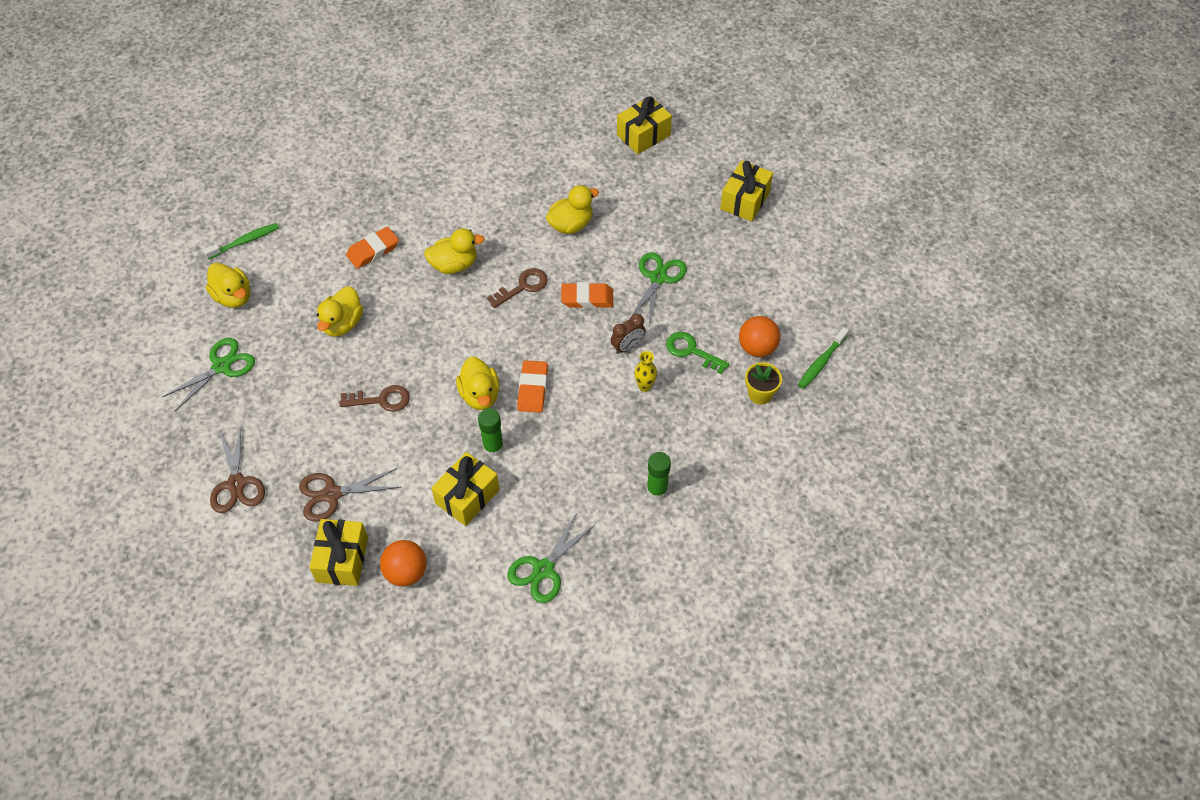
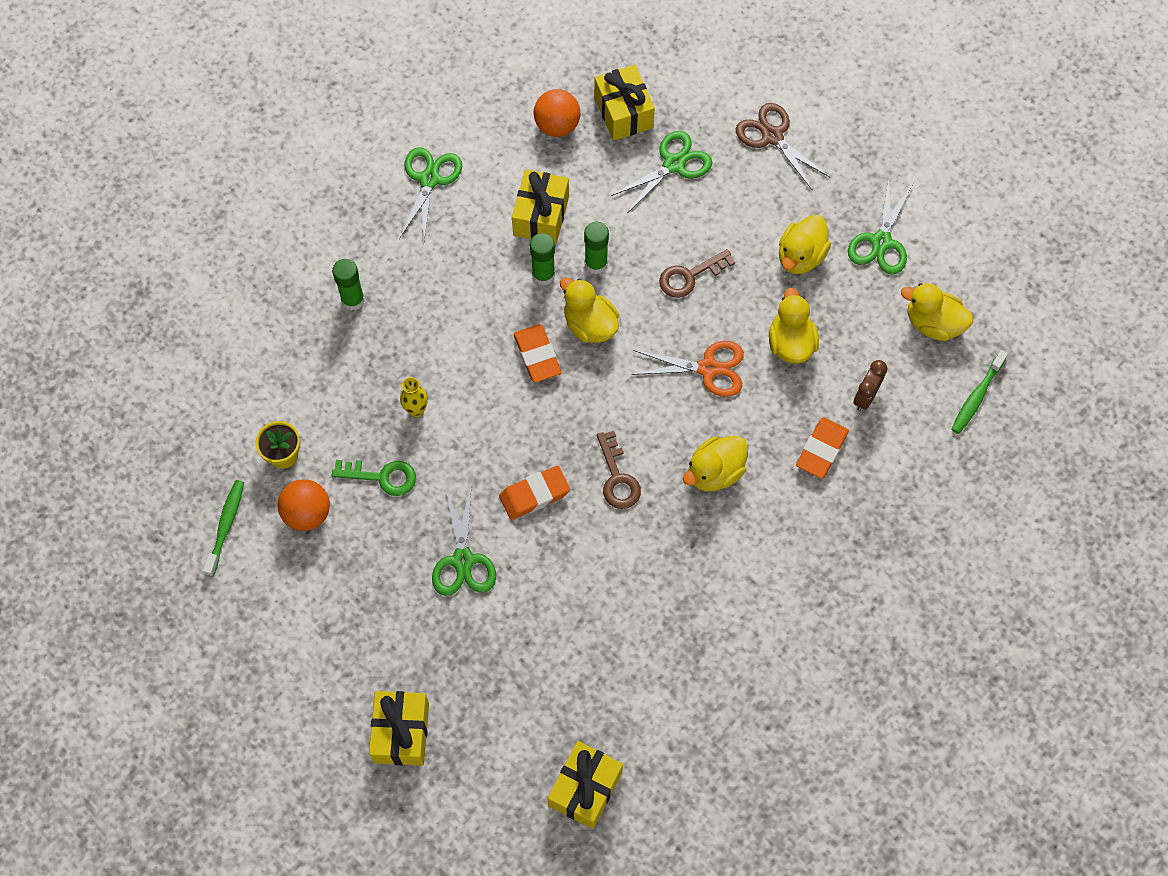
camera: 155 degrees right, 10 degrees up
brown scissors [299,468,401,521] -> green scissors [611,131,712,212]
brown key [487,268,548,308] -> brown key turned 45 degrees counterclockwise [597,431,641,509]
yellow duck [546,185,599,234] -> yellow duck moved to [779,215,831,274]
brown clock [611,314,646,354] -> brown clock moved to [854,360,887,411]
none -> green glue stick [584,222,609,274]
none -> orange scissors [631,341,744,397]

